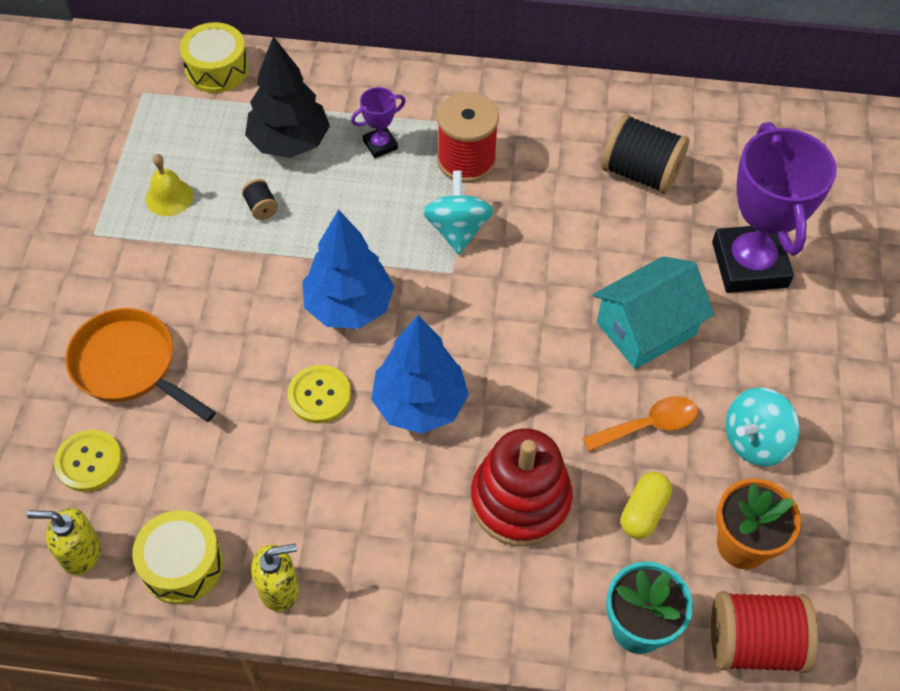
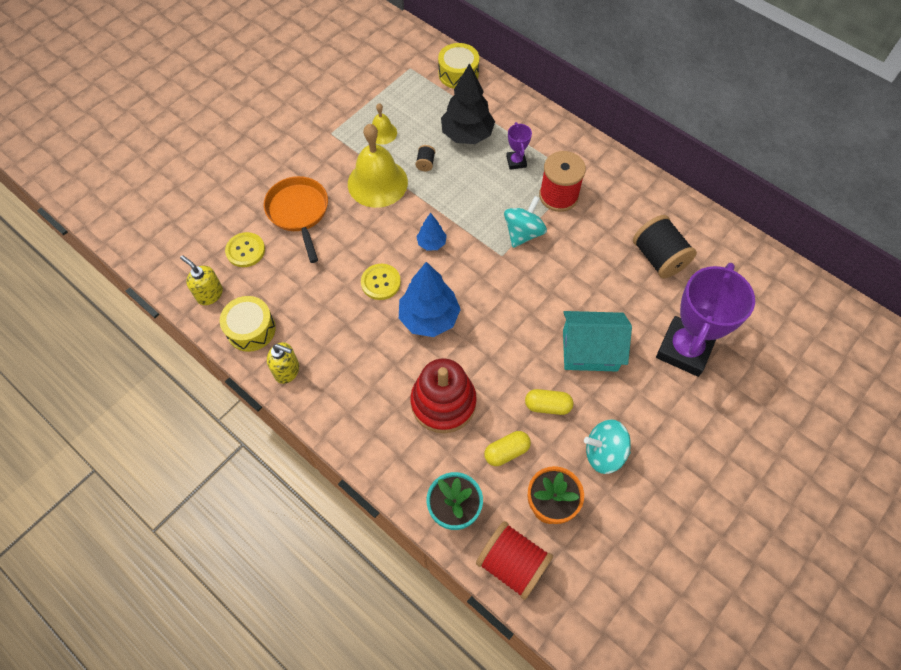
camera: 35 degrees right, 5 degrees up
blue tree [302,209,394,329] -> blue tree [416,213,447,251], size x0.52
purple trophy [351,87,406,158] -> purple trophy turned 75 degrees clockwise [506,122,532,170]
orange spoon [583,396,698,452] -> yellow capsule [525,389,573,415]
none -> yellow bell [348,124,408,208]

